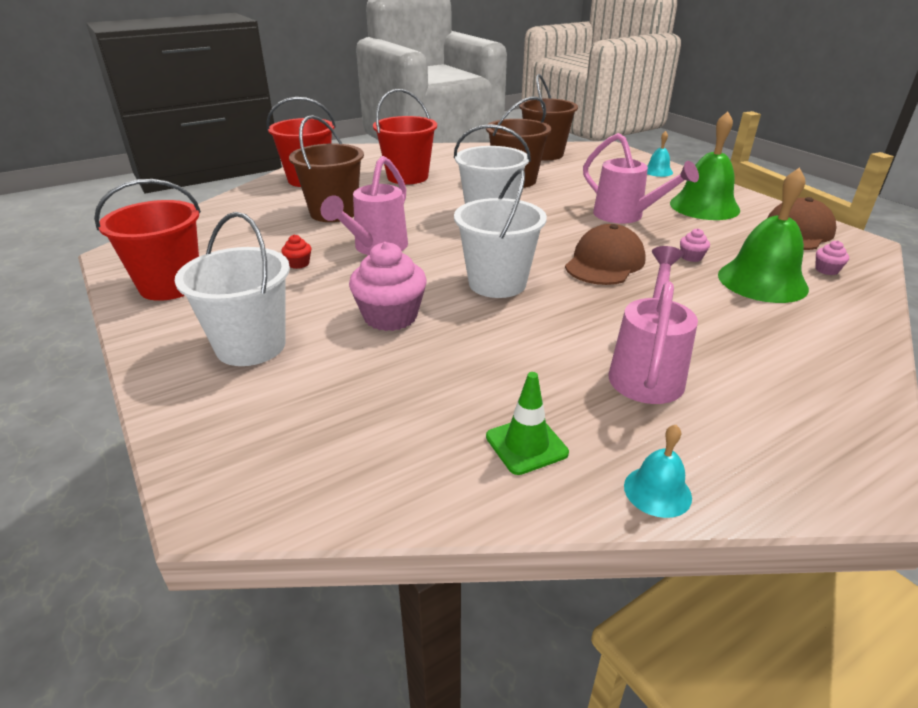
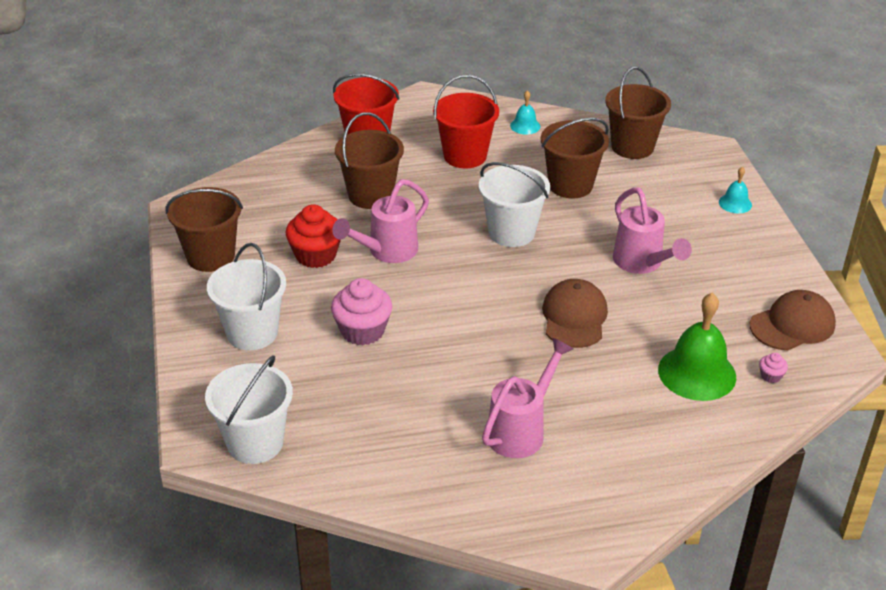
camera: 20 degrees right, 5 degrees up
red bucket [94,179,201,301] -> brown bucket [166,187,243,272]
red cupcake [281,235,311,269] -> red cupcake [286,204,341,268], size x2.23
white bucket [454,169,547,298] -> white bucket moved to [205,355,293,464]
green traffic cone [486,372,569,475] -> none
brown cap [565,224,646,285] -> brown cap turned 45 degrees counterclockwise [542,279,608,348]
turquoise bell [624,425,692,518] -> turquoise bell moved to [510,90,540,135]
green bell [670,111,740,220] -> none
pink cupcake [680,228,710,262] -> none

